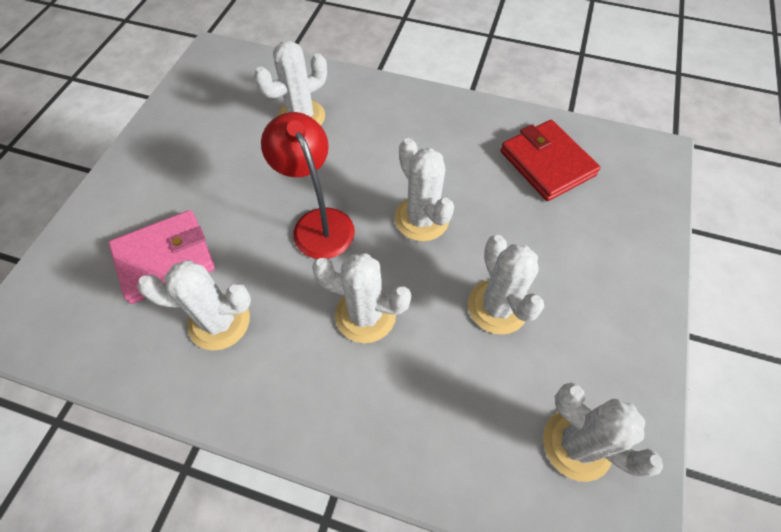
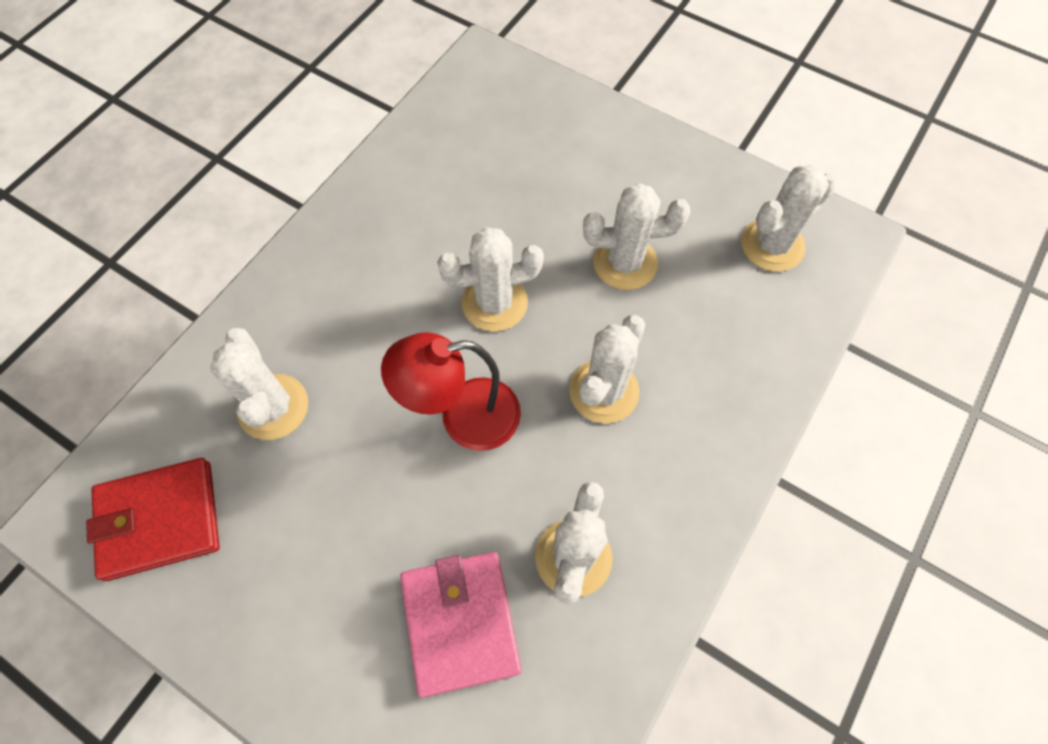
camera: 75 degrees left, 5 degrees up
red wallet [500,120,601,201] -> red wallet moved to [86,458,220,581]

